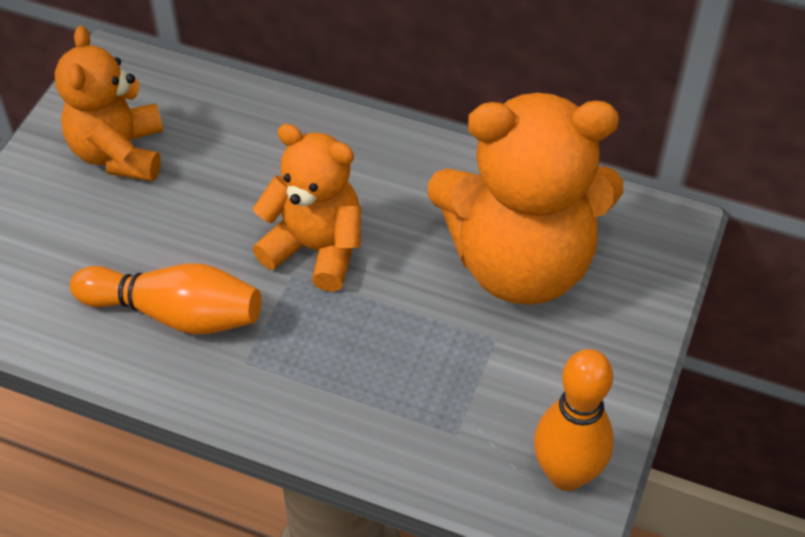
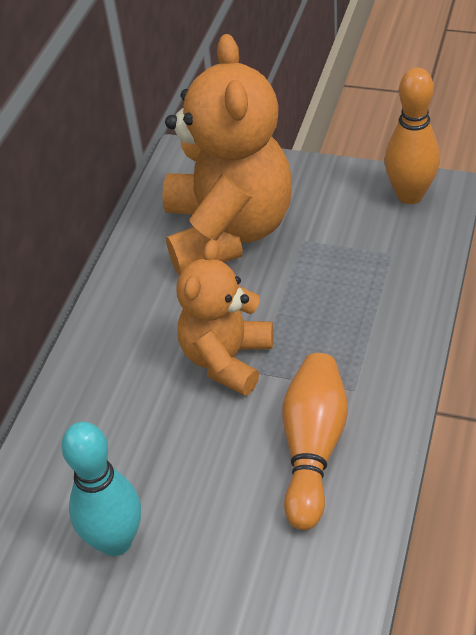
camera: 90 degrees left, 5 degrees down
orange teddy bear [55,26,163,181] -> turquoise bowling pin [61,422,141,556]

